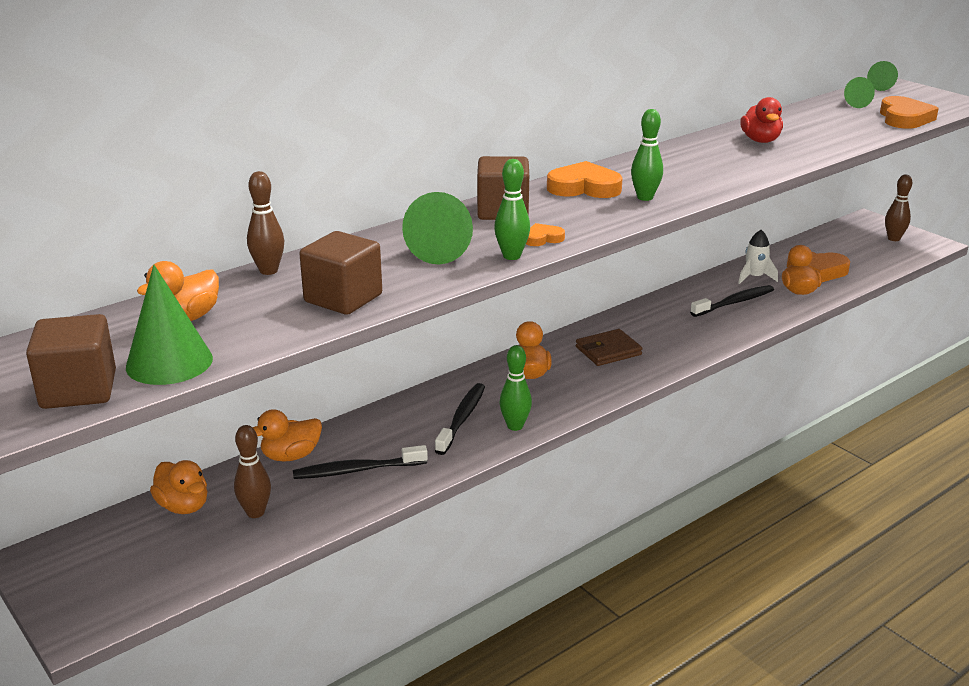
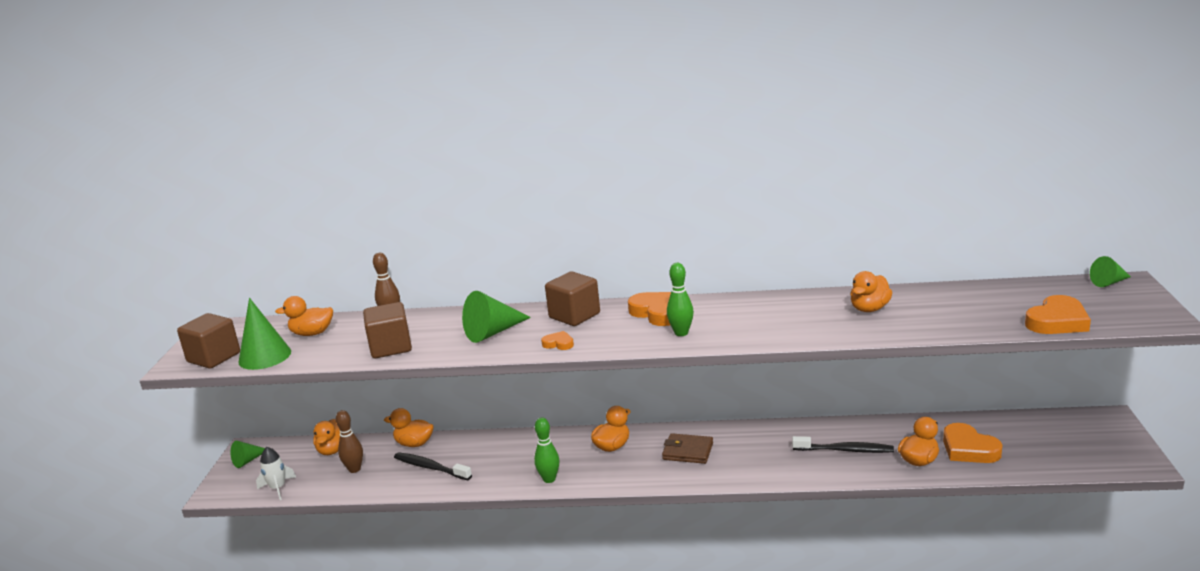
camera: 45 degrees right, 5 degrees down
black toothbrush [435,383,485,455] -> none
green bowling pin [494,159,530,260] -> none
white rocket [738,230,778,284] -> white rocket moved to [256,447,296,500]
red duck [740,97,783,143] -> orange duck [850,271,892,312]
green cone [844,77,875,108] -> green cone moved to [230,441,265,468]
brown bowling pin [885,175,912,241] -> none

